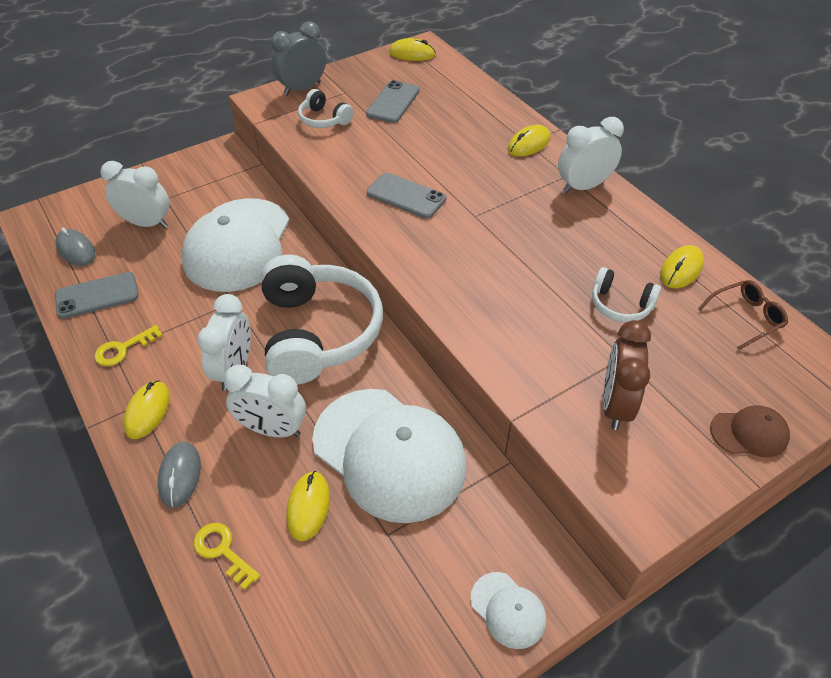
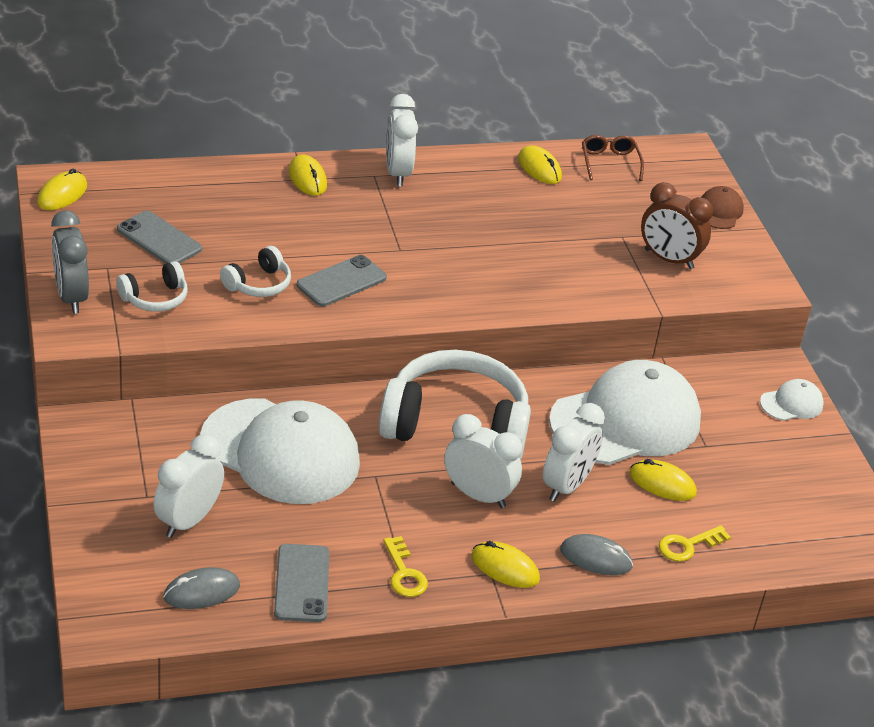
camera: 75 degrees left, 10 degrees down
white headphones [592,267,661,322] -> white headphones moved to [220,246,291,297]

